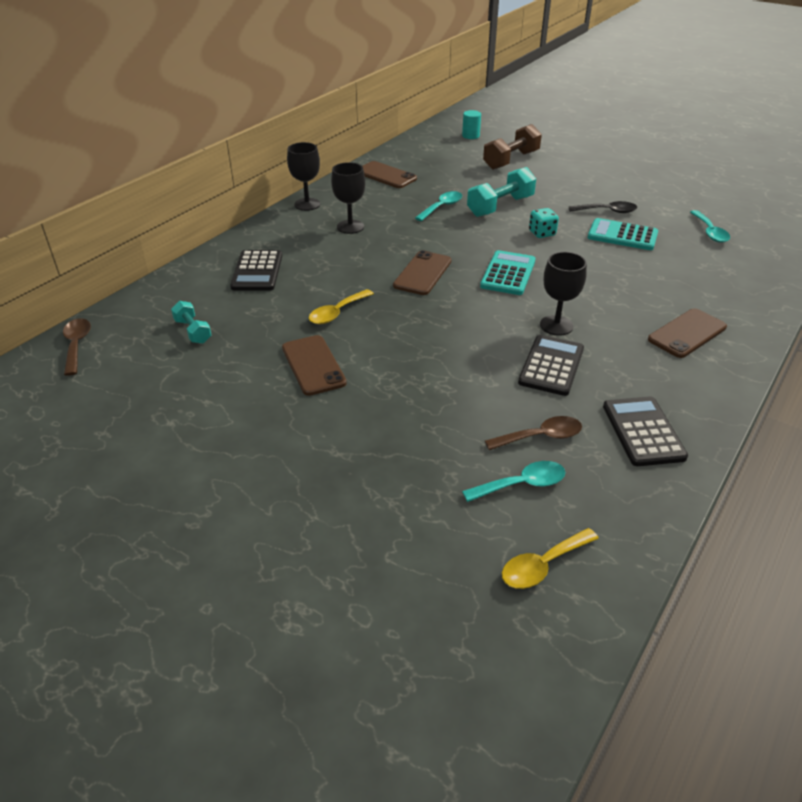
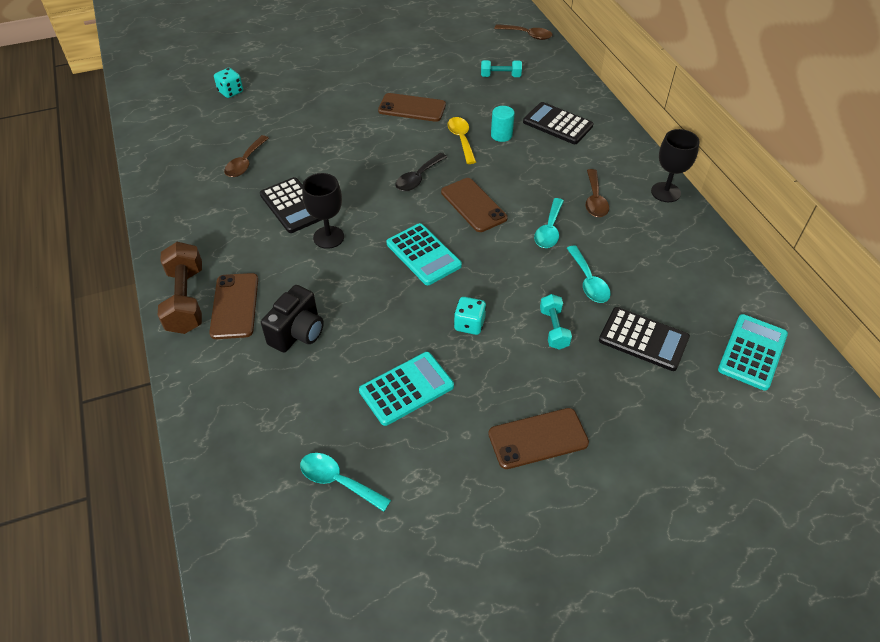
camera: 125 degrees right, 10 degrees up
black goblet [331,162,365,234] -> brown spoon [586,169,609,217]
brown phone [362,161,417,188] -> brown phone moved to [488,408,589,469]
turquoise cylinder [462,110,481,139] -> turquoise cylinder moved to [491,106,515,142]
turquoise spoon [462,461,565,502] -> turquoise spoon moved to [534,198,564,248]
turquoise dumbbell [467,167,536,217] -> turquoise dumbbell [540,294,572,350], size x0.57
brown dumbbell [483,124,542,170] -> brown dumbbell moved to [158,242,202,334]
yellow spoon [502,528,599,589] -> none
black spoon [569,201,637,213] -> black spoon moved to [395,153,447,191]
black calculator [603,396,688,466] -> black calculator moved to [599,307,690,371]
none -> turquoise dice [214,68,243,98]
none -> black camera [261,285,324,352]
none -> turquoise calculator [718,314,788,391]

